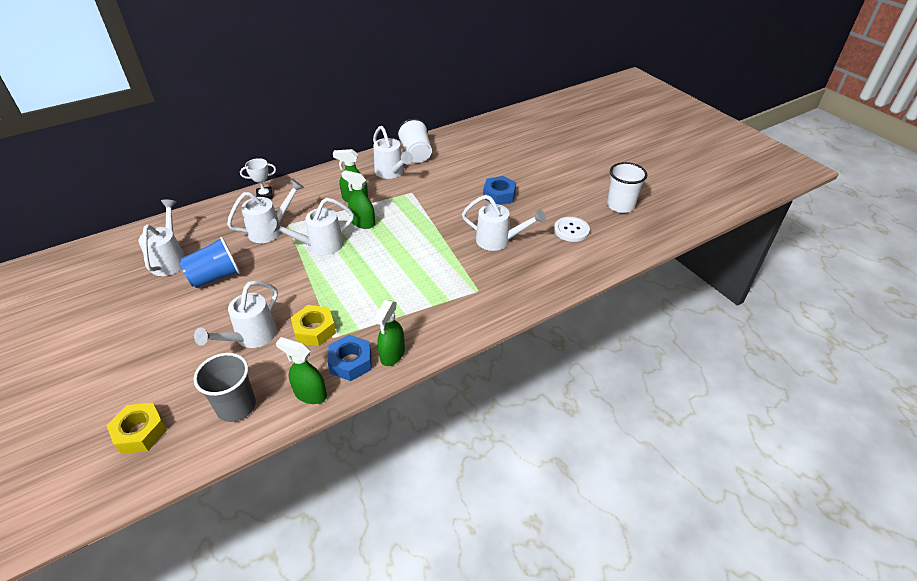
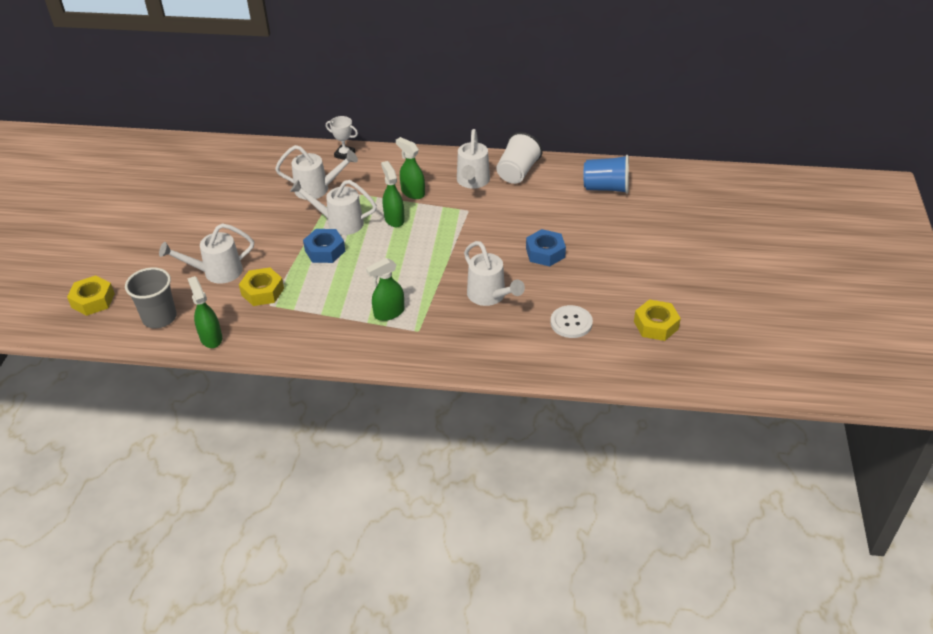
camera: 40 degrees right, 0 degrees up
white watering can [138,200,185,276] -> none
blue cup [180,237,241,288] -> blue cup moved to [584,155,629,194]
blue nut [328,335,371,381] -> blue nut moved to [303,229,345,263]
green spray bottle [374,300,405,366] -> green spray bottle moved to [366,258,404,321]
white cup [607,162,647,213] -> yellow nut [634,299,681,341]

